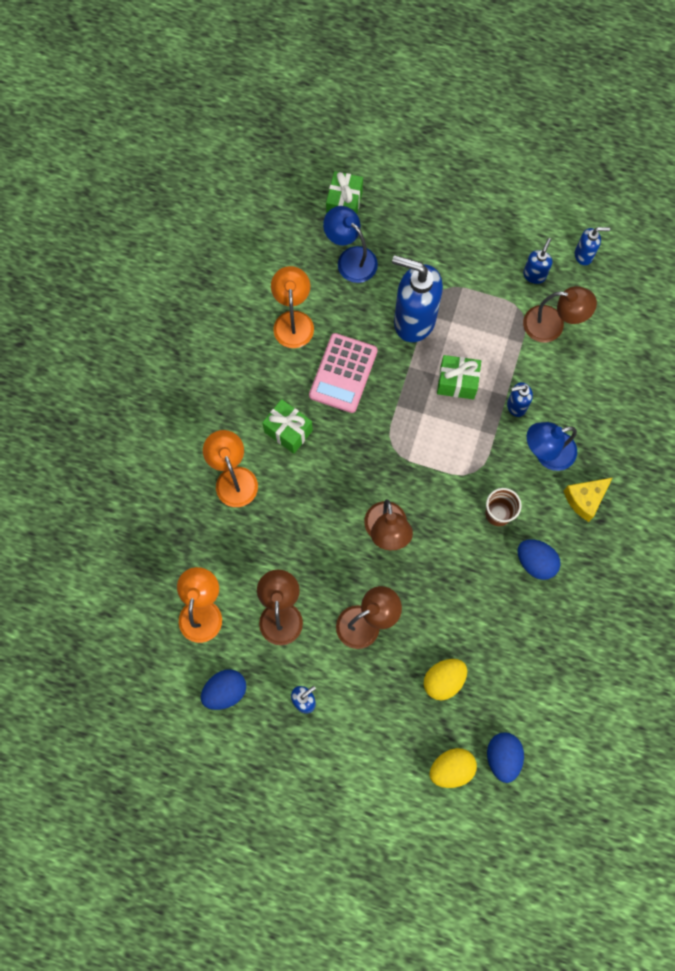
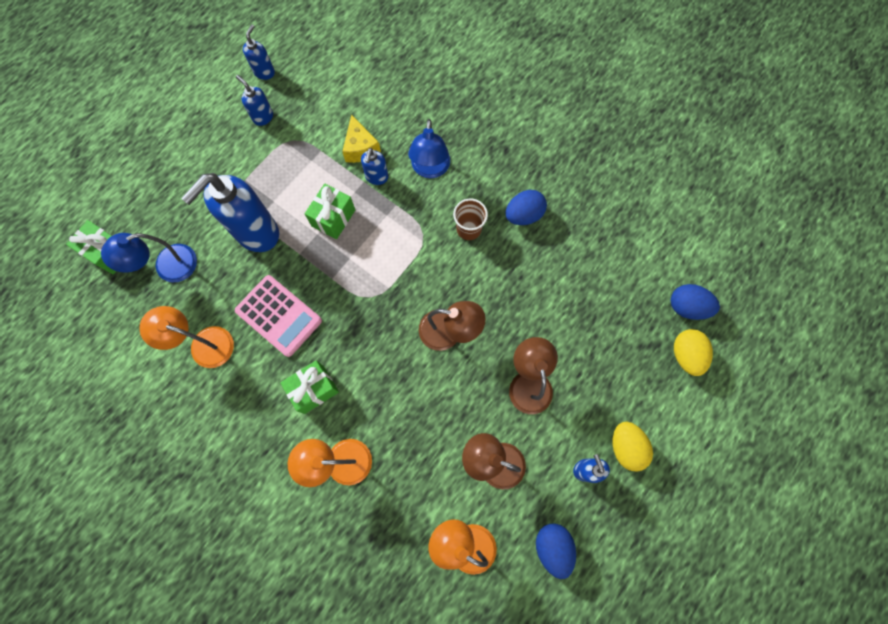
camera: 70 degrees left, 0 degrees up
yellow egg [424,659,467,700] -> yellow egg moved to [613,422,653,472]
brown lamp [523,286,597,343] -> none
yellow cheese [564,478,612,522] -> yellow cheese moved to [342,114,381,163]

